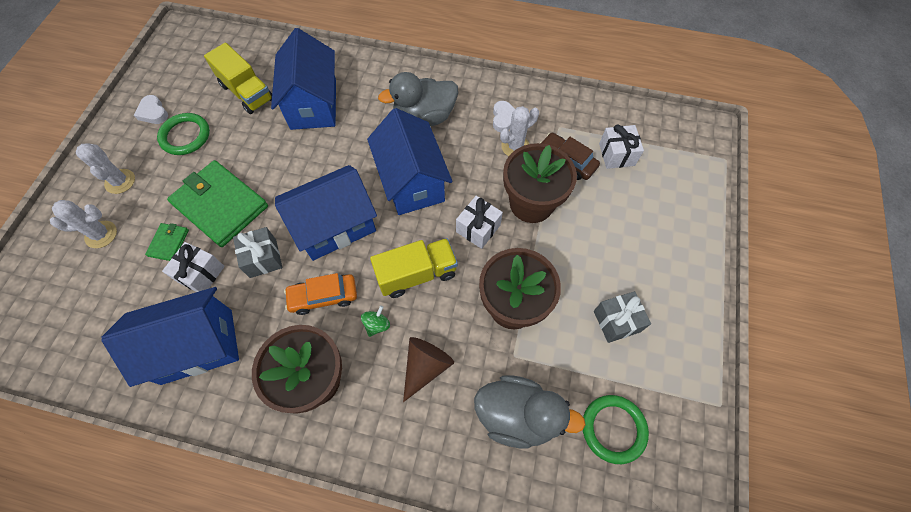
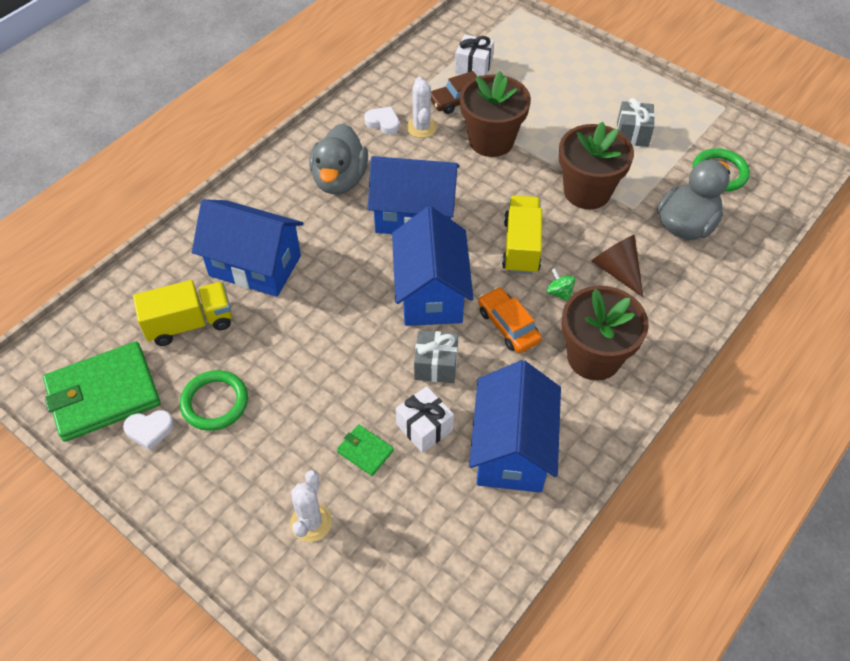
camera: 65 degrees left, 10 degrees down
white cactus [76,143,135,194] -> none
green wallet [167,160,268,247] -> green wallet moved to [43,341,160,442]
orange car [284,273,357,315] -> orange car turned 135 degrees clockwise [478,287,542,353]
white gift [456,196,503,249] -> none

